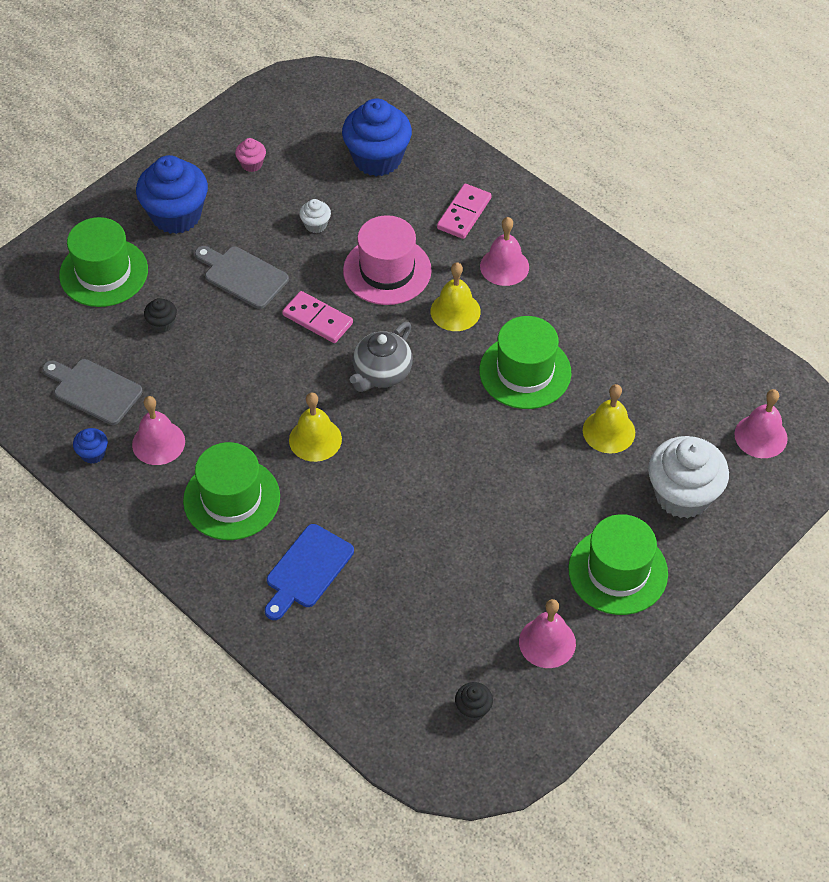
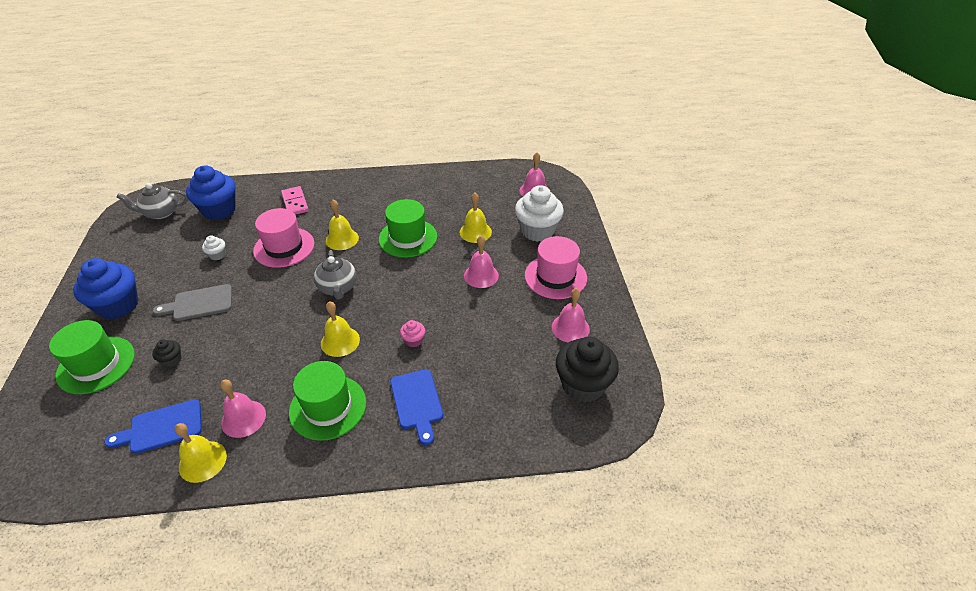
camera: 50 degrees left, 10 degrees down
grey cutting board [42,359,143,425] -> blue cutting board [104,399,202,454]
blue cupcake [73,428,108,464] -> yellow bell [174,423,227,483]
pink cupcake [235,138,266,172] -> pink cupcake moved to [400,320,425,347]
pink domino [282,291,353,343] -> none
black cupcake [455,682,493,721] -> black cupcake [556,337,619,403], size x2.26
pink bell [480,217,529,286] -> pink bell moved to [464,236,499,288]
green hat [568,514,668,615] -> pink hat [525,236,587,299]
none -> grey teapot [116,183,188,219]

